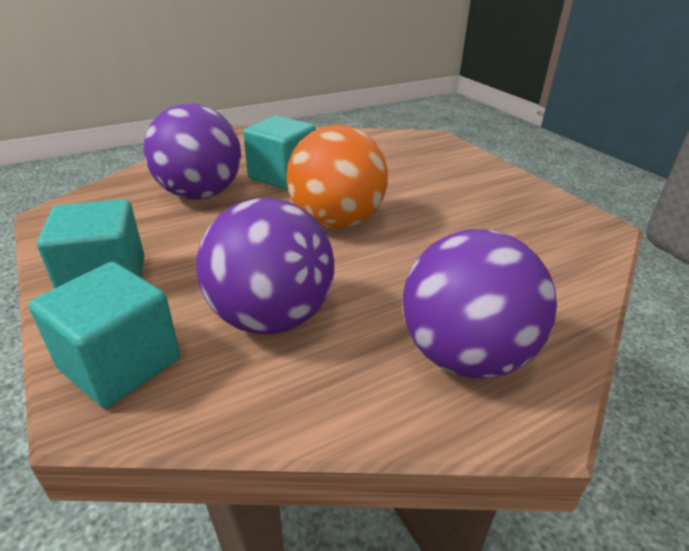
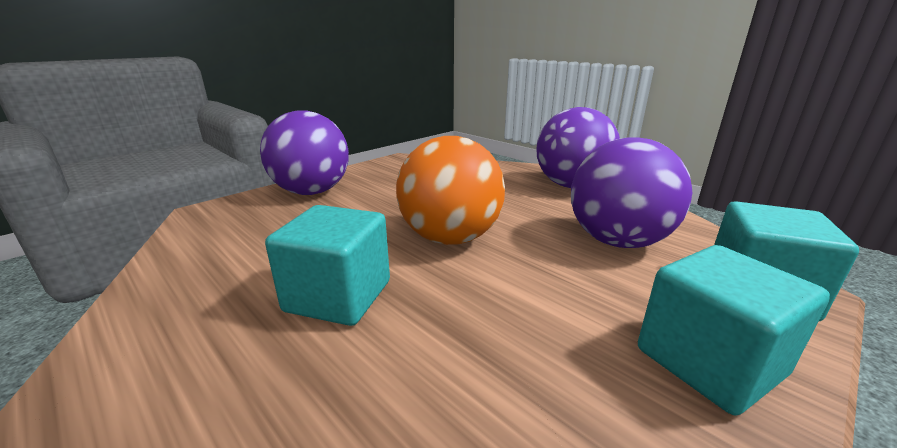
camera: 105 degrees left, 10 degrees down
purple ball [144,104,241,200] -> purple ball moved to [260,110,349,195]

